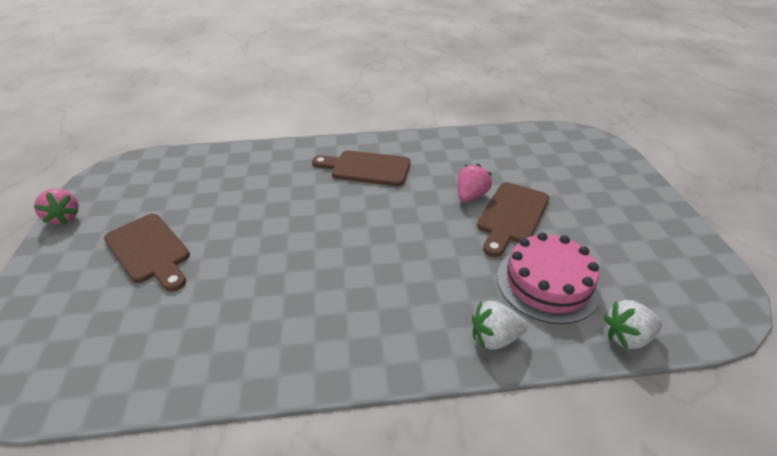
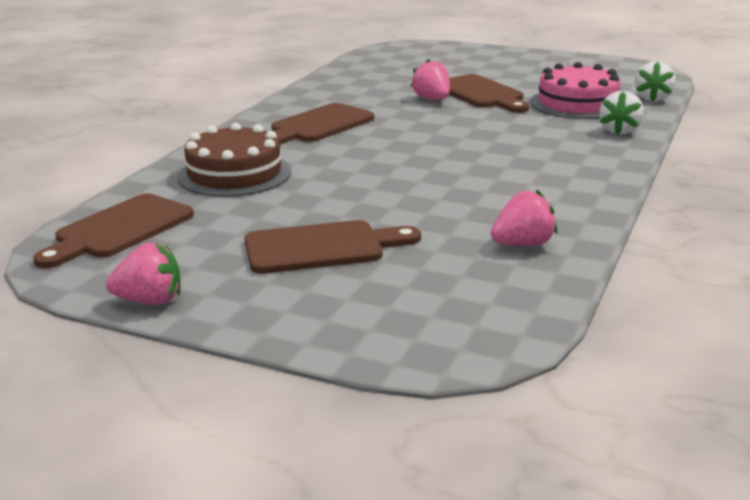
camera: 60 degrees left, 15 degrees down
none -> brown cutting board [33,194,194,268]
none -> brown cake [177,123,291,197]
none -> pink strawberry [491,189,557,246]

